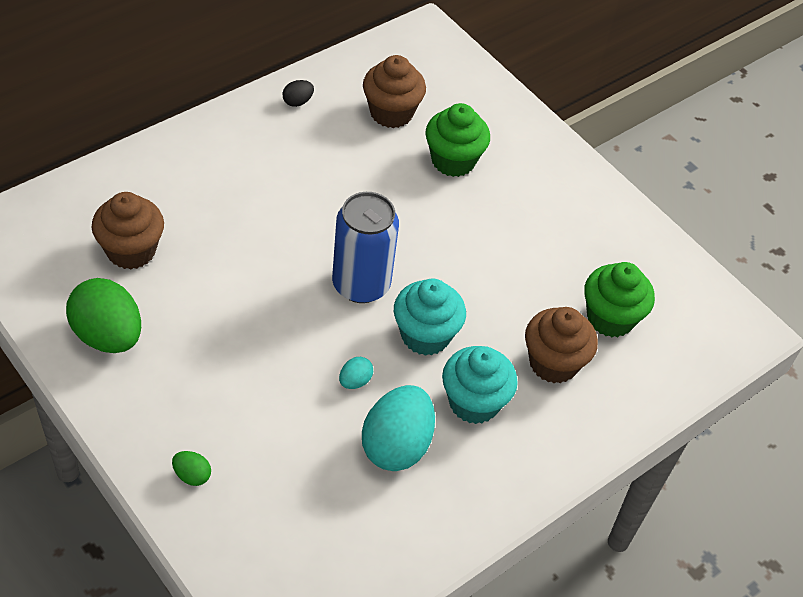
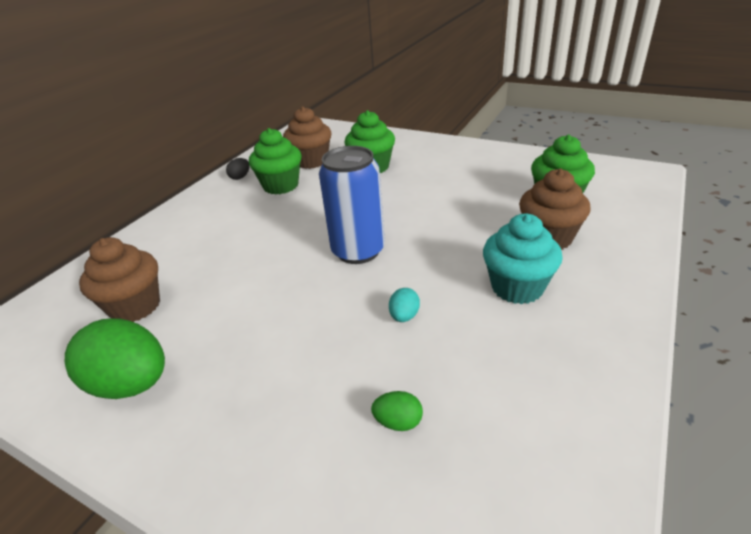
camera: 15 degrees left, 15 degrees down
green egg [172,451,211,486] -> green egg moved to [371,391,423,431]
turquoise egg [362,385,435,471] -> none
turquoise cupcake [394,278,466,356] -> none
none -> green cupcake [249,128,302,195]

